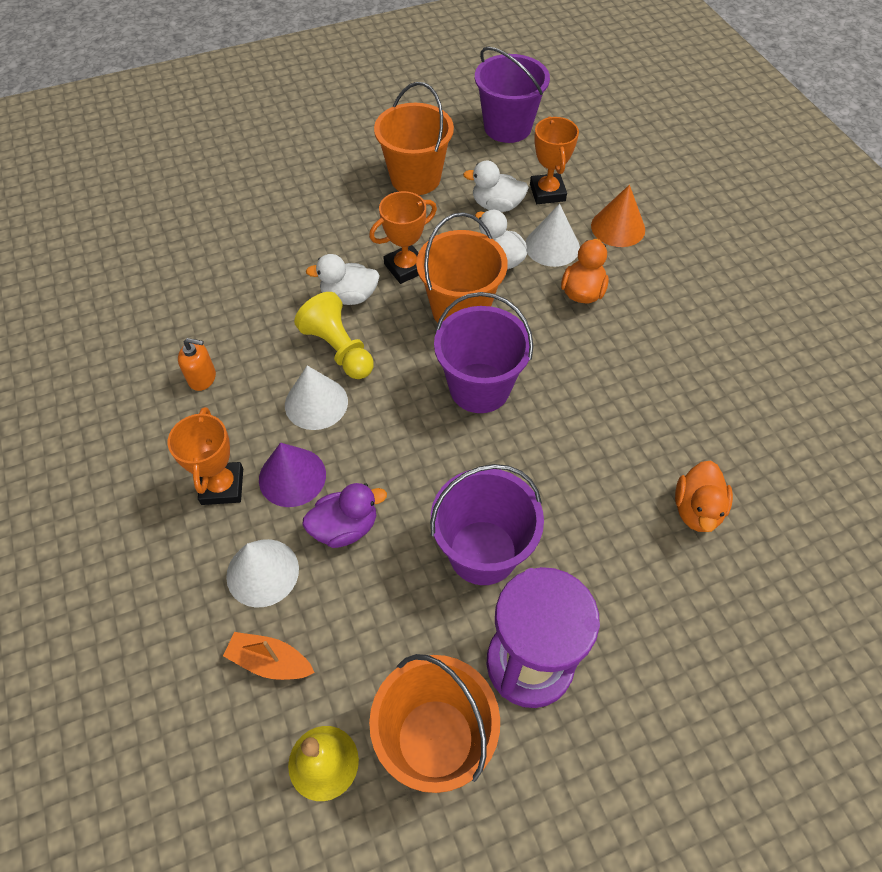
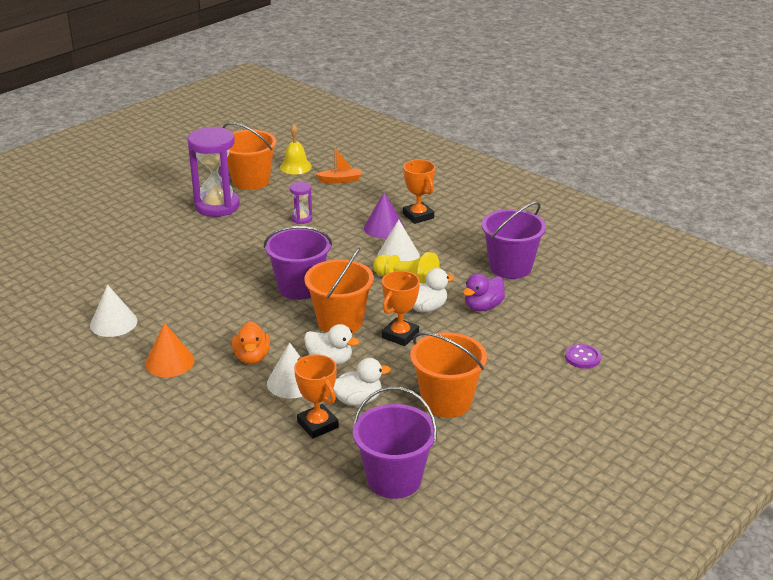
camera: 155 degrees right, 25 degrees down
orange soap dispenser [178,338,216,391] -> none
white cone [226,539,299,608] -> white cone moved to [90,285,138,337]
purple duck [303,483,387,548] -> purple duck moved to [463,274,505,311]
purple bucket [430,464,544,585] -> purple bucket moved to [482,202,546,279]
orange cone [591,185,645,247] -> orange cone moved to [145,323,195,377]
orange duck [675,461,733,532] -> none
none -> purple hourglass [290,182,312,224]
none -> purple button [565,344,601,369]

